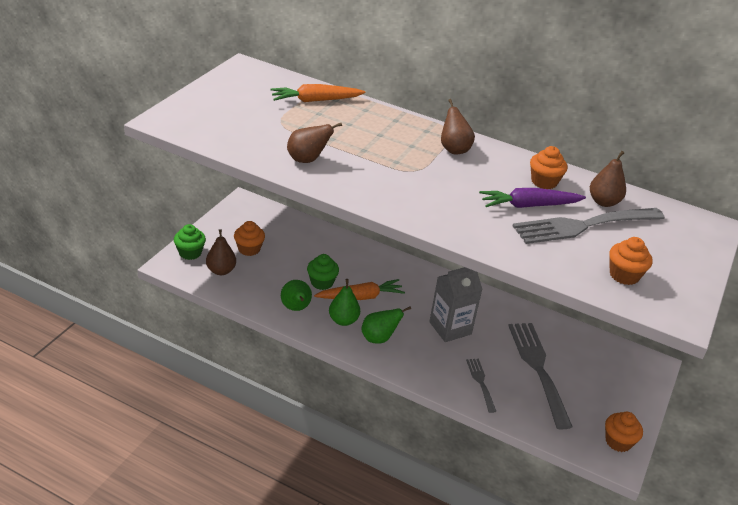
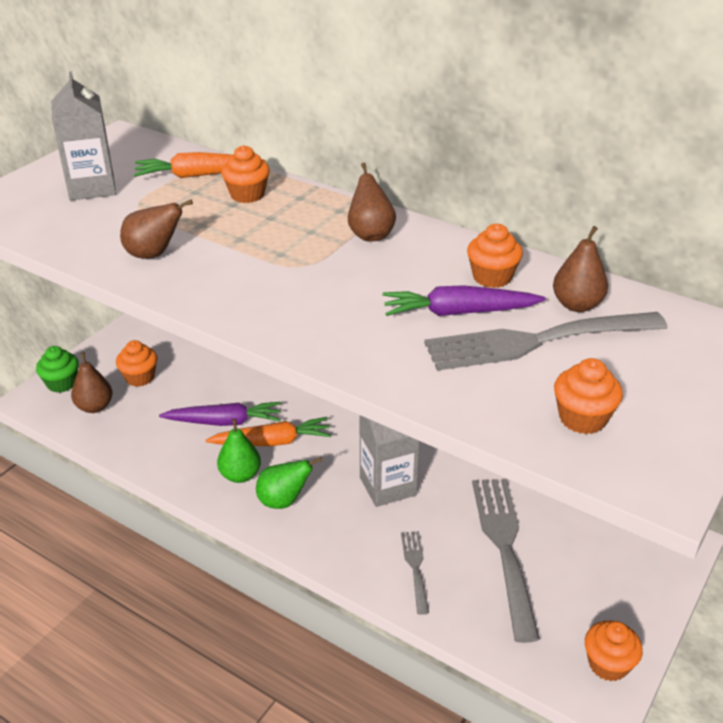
camera: 10 degrees right, 0 degrees up
green pear [281,280,312,311] -> none
green cupcake [307,254,339,290] -> purple carrot [159,402,281,426]
none -> grey carton [51,71,116,201]
none -> orange cupcake [221,145,270,203]

